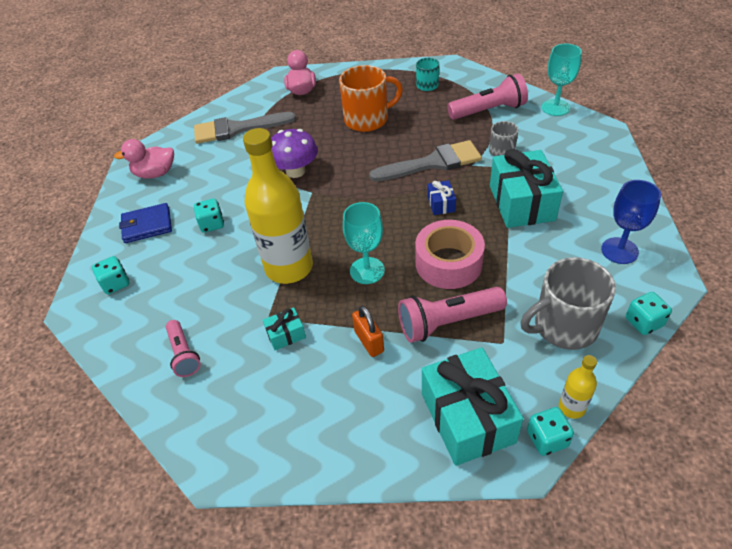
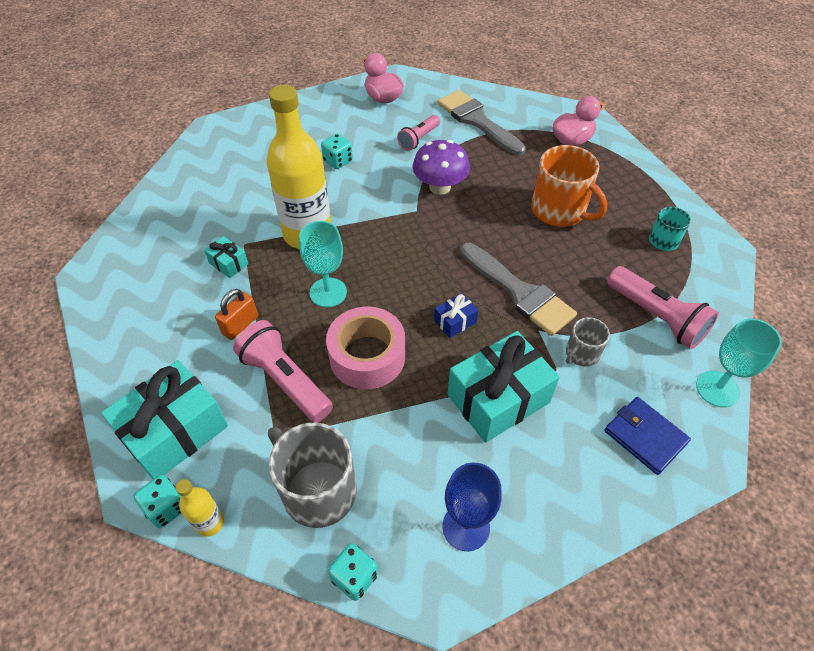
camera: 60 degrees right, 5 degrees up
turquoise dice [92,256,130,294] -> none
blue wallet [119,203,172,243] -> blue wallet moved to [604,397,691,475]
pink flashlight [166,320,201,377] -> pink flashlight moved to [397,115,440,151]

